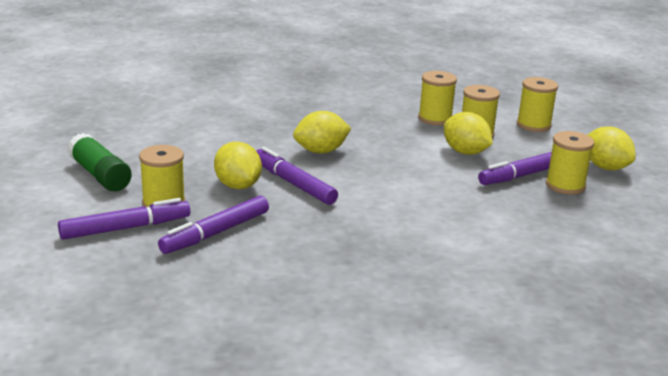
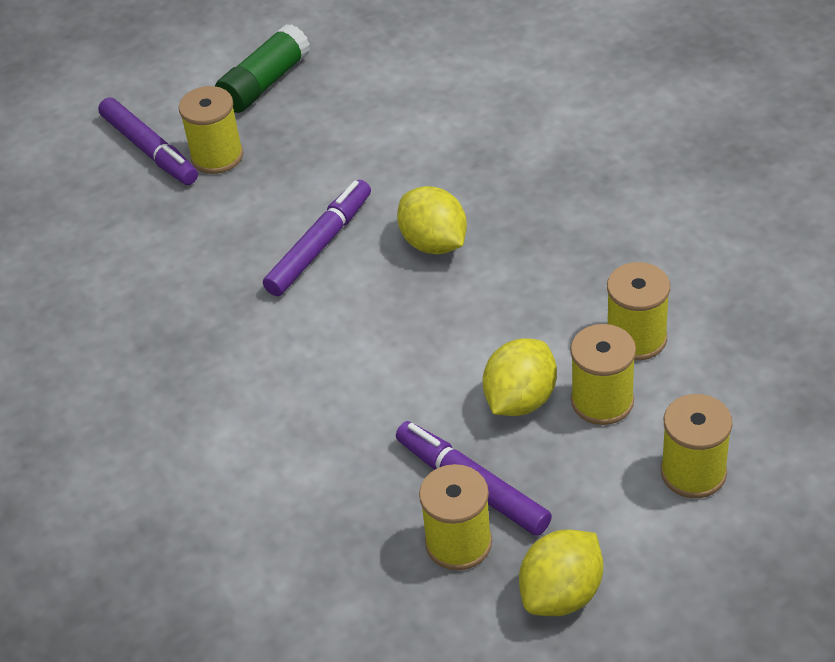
camera: 80 degrees right, 20 degrees up
purple marker [158,196,269,254] -> none
yellow lemon [214,142,262,189] -> none

